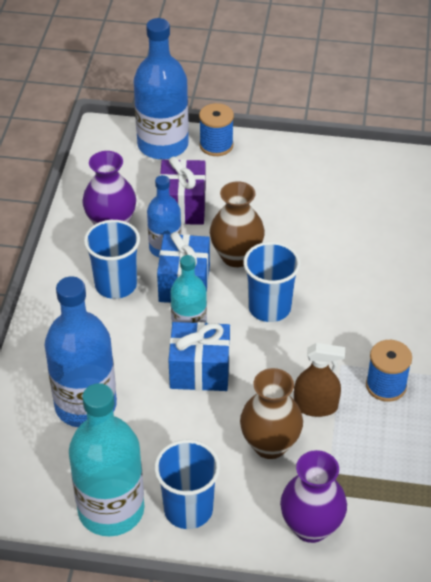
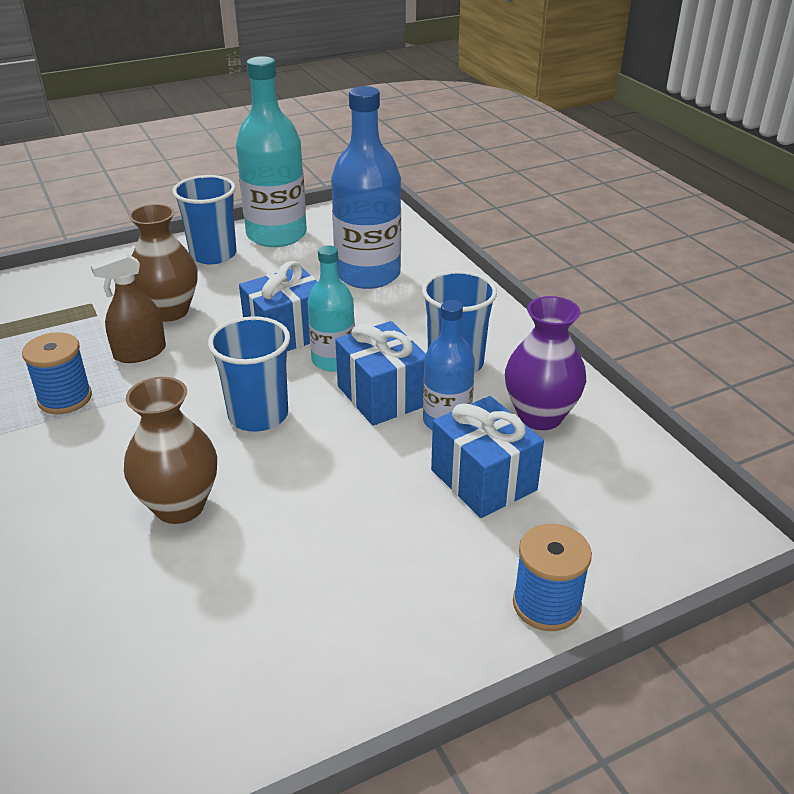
camera: 145 degrees right, 10 degrees down
blue bottle [134,18,189,160] -> none
purple gift [160,157,206,225] -> blue gift [431,396,544,518]
brown vase [210,181,265,267] -> brown vase moved to [124,377,217,524]
purple vase [280,450,347,543] -> none

